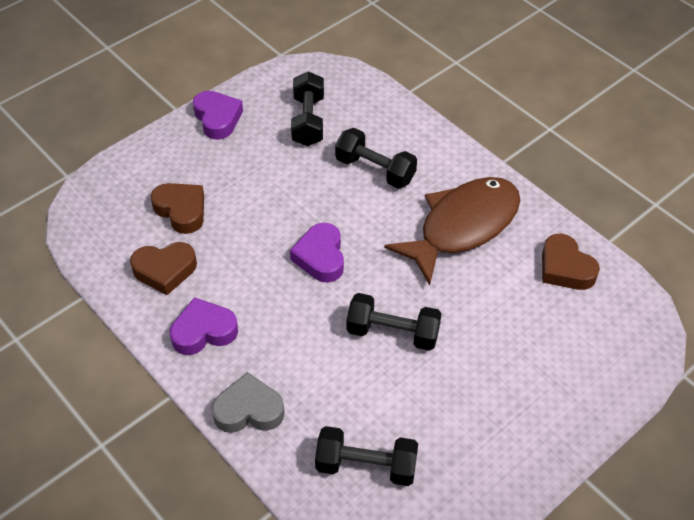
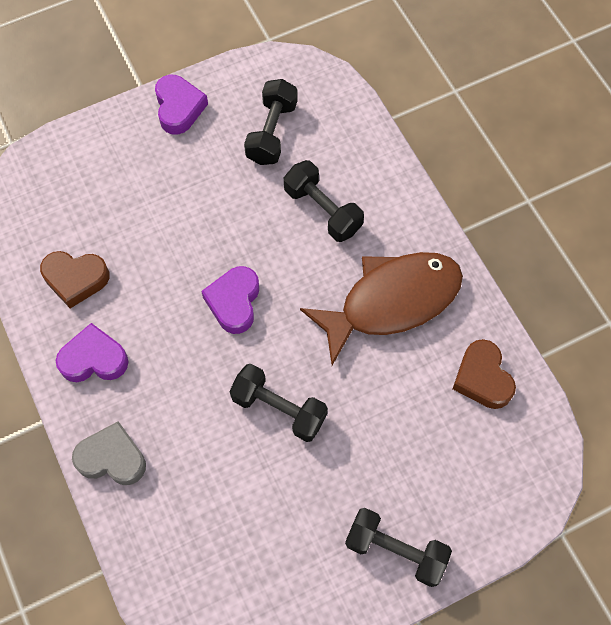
camera: 15 degrees right, 15 degrees up
brown heart [151,183,204,234] -> none
black dumbbell [315,426,418,486] -> black dumbbell moved to [345,508,452,587]

